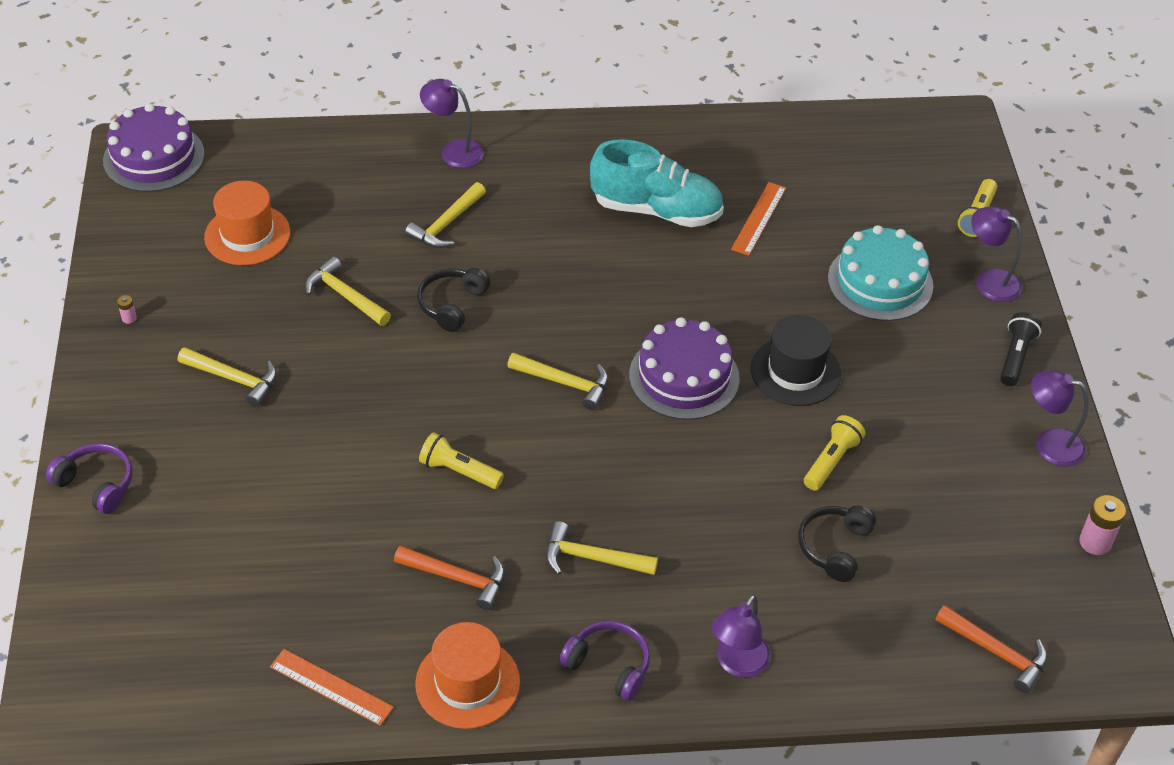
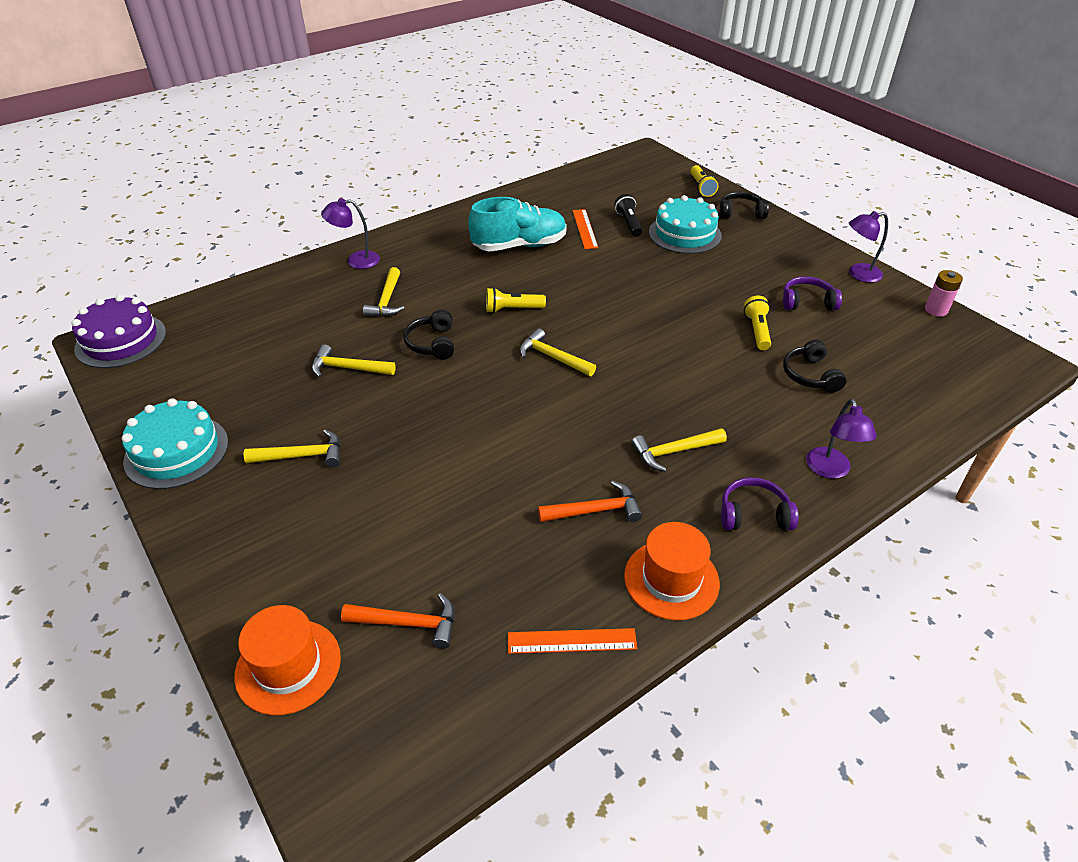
camera: 30 degrees left, 5 degrees down
purple headphones [46,443,133,514] -> purple headphones moved to [783,276,842,310]
pink battery [117,295,137,324] -> turquoise cake [122,398,228,489]
orange hat [204,181,290,265] -> orange hat moved to [234,605,341,715]
yellow flashlight [419,432,504,489] -> yellow flashlight moved to [486,288,546,313]
yellow hammer [507,353,609,410] -> yellow hammer turned 135 degrees counterclockwise [520,328,596,376]
purple cake [629,317,740,420] -> none
black hat [751,315,841,406] -> none
orange hammer [935,605,1048,693] -> orange hammer moved to [341,593,455,649]
purple lamp [971,206,1022,302] -> black headphones [719,192,769,219]
black flashlight [1000,312,1042,386] -> black flashlight moved to [615,194,642,237]

